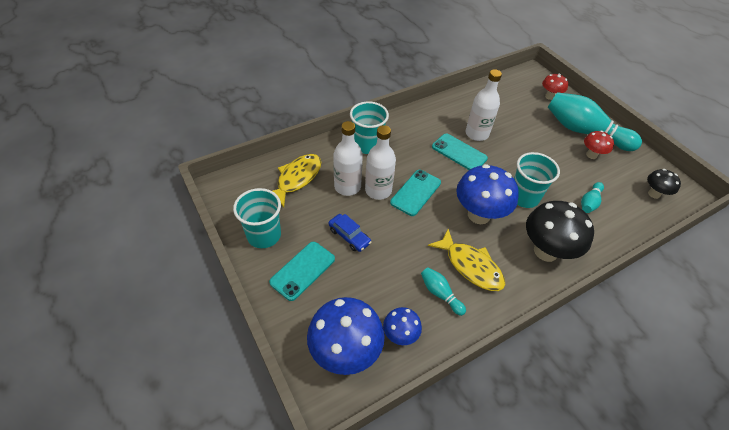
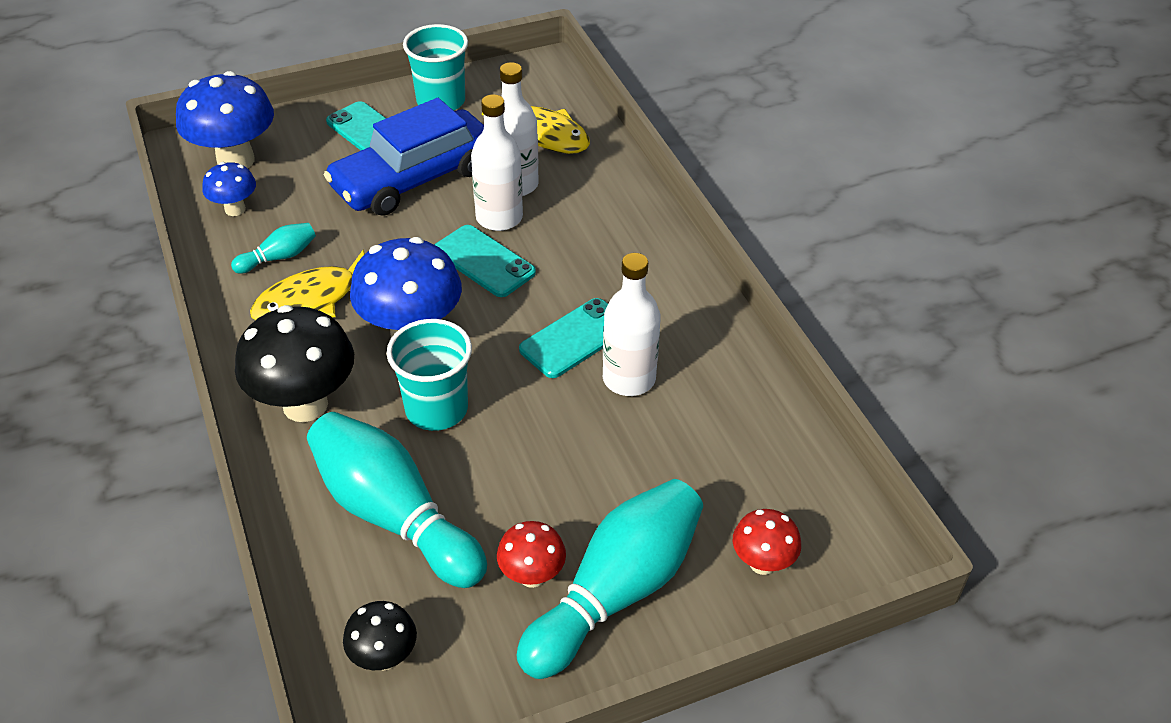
camera: 100 degrees right, 5 degrees down
blue car [328,214,371,252] -> blue car [324,98,484,216], size x2.27
turquoise cup [350,102,389,154] -> none
turquoise bowling pin [581,182,604,213] -> turquoise bowling pin [307,412,487,588], size x2.20

